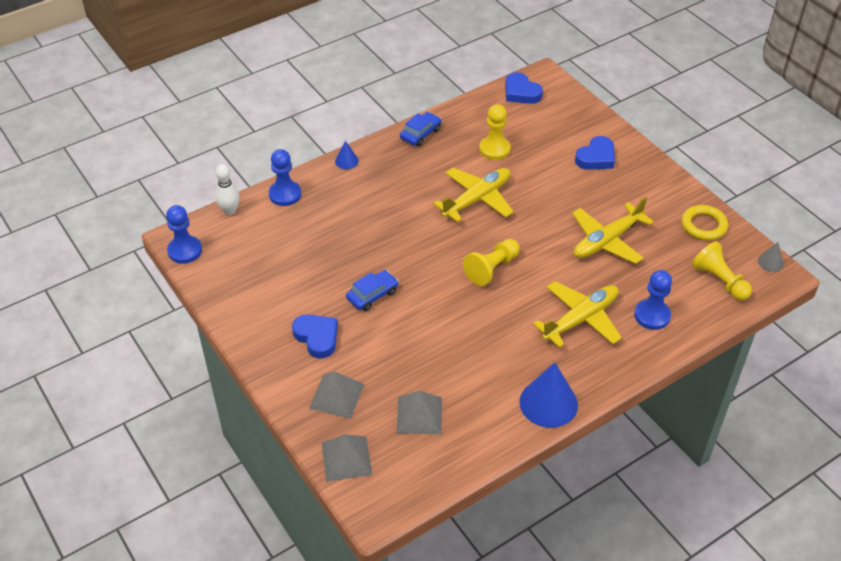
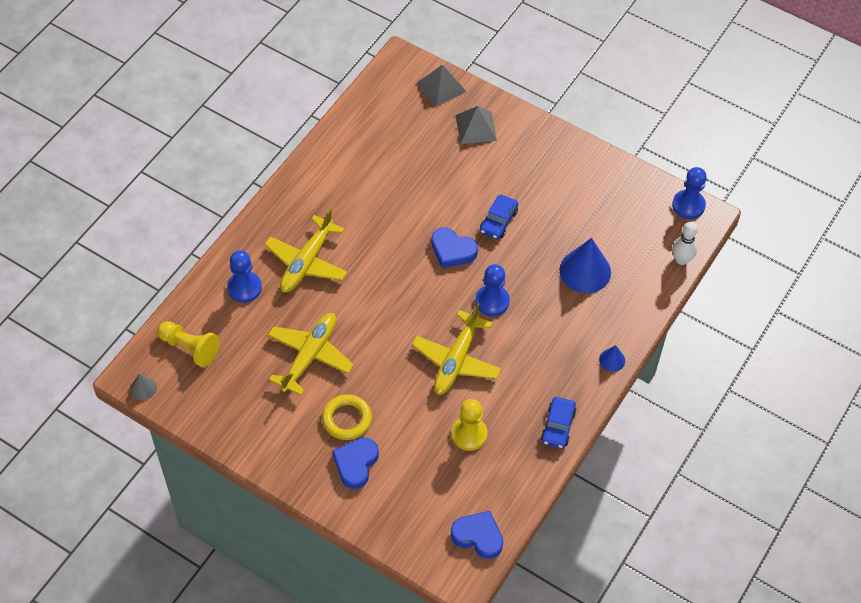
camera: 155 degrees right, 10 degrees up
blue pawn [269,149,301,206] -> blue pawn moved to [475,264,510,316]
blue heart [292,314,338,359] -> blue heart moved to [431,227,478,268]
grey pyramid [397,390,442,434] -> none
yellow pawn [463,239,520,286] -> none
blue cone [519,362,578,428] -> blue cone moved to [559,238,611,293]
yellow ring [681,205,728,240] -> yellow ring moved to [322,394,372,440]

